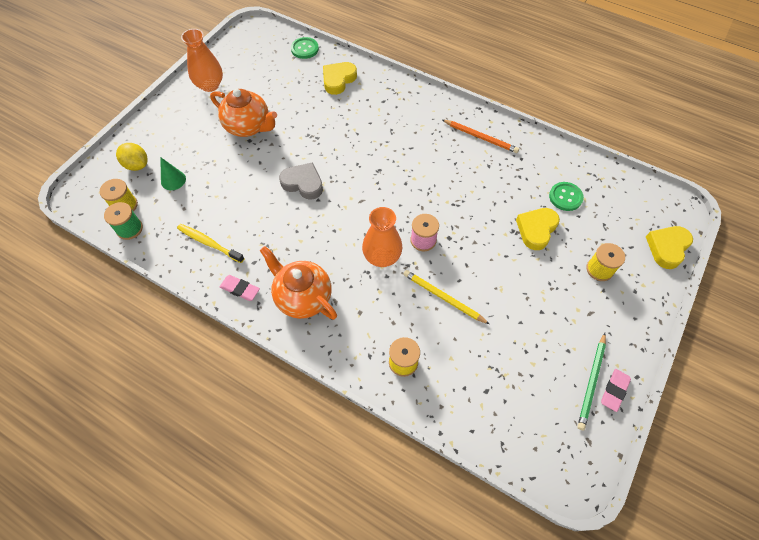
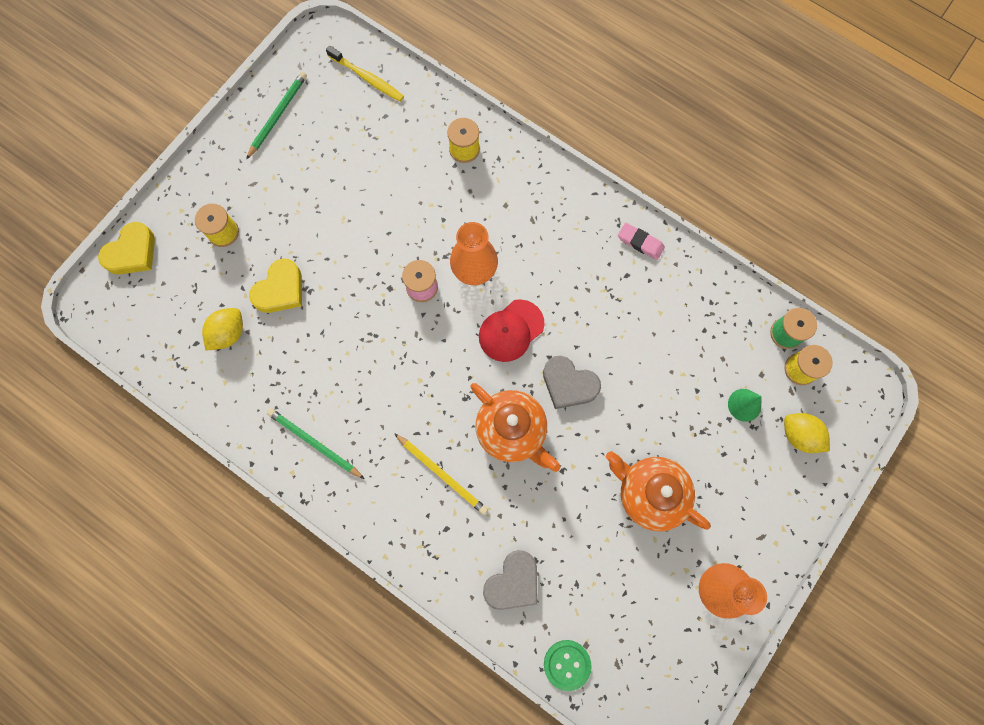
camera: 175 degrees left, 15 degrees up
yellow toothbrush [177,224,244,263] -> yellow toothbrush moved to [326,46,404,102]
orange teapot [260,246,337,320] -> orange teapot moved to [470,383,561,472]
yellow heart [323,62,357,95] -> grey heart [483,550,538,610]
yellow pencil [403,270,489,324] -> yellow pencil moved to [394,433,488,515]
orange pencil [442,120,519,153] -> green pencil [267,408,365,479]
green button [549,182,584,211] -> yellow lemon [202,308,243,351]
pink eraser [601,369,631,412] -> none
none -> red cap [479,299,545,362]

